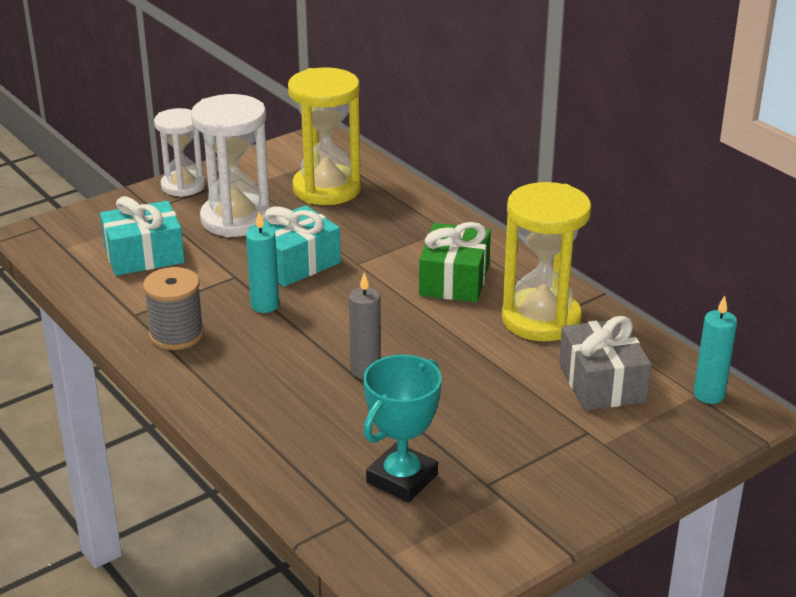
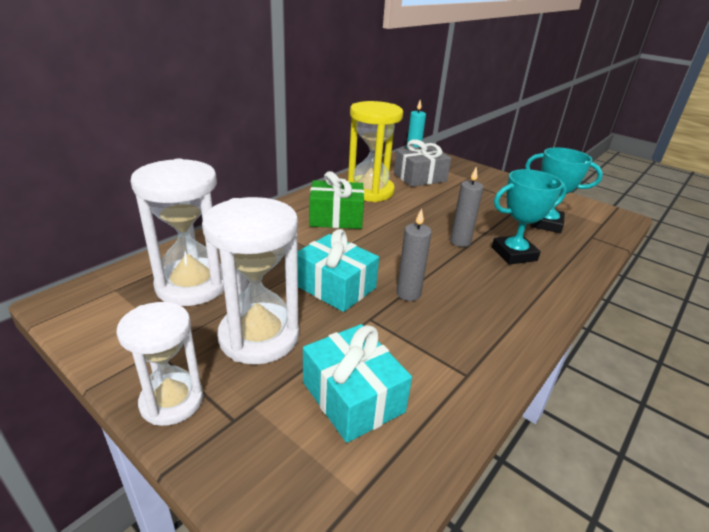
camera: 105 degrees left, 0 degrees up
grey spool [143,267,204,350] -> none
turquoise candle [246,212,279,313] -> grey candle [396,208,432,301]
yellow hourglass [288,67,361,205] -> white hourglass [131,159,224,306]
none -> turquoise trophy [492,169,567,265]

